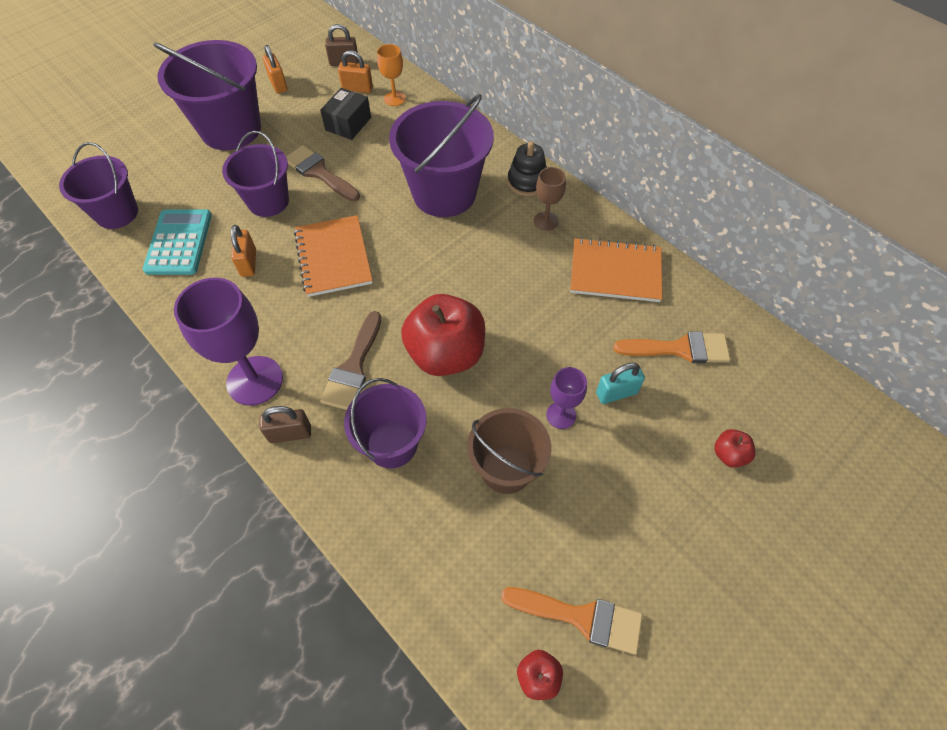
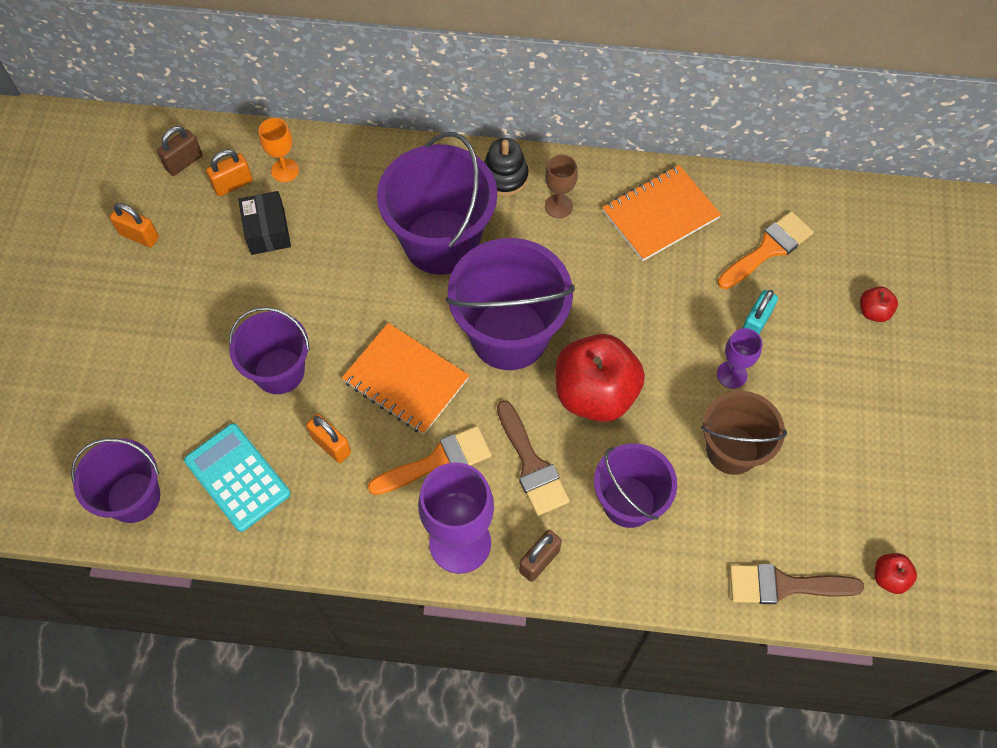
camera: 40 degrees left, 5 degrees up
purple bucket [153,40,261,150] -> purple bucket moved to [446,238,575,370]
brown brush [286,145,360,202] -> brown brush moved to [730,564,864,604]
orange brush [501,587,643,655] -> orange brush moved to [368,426,492,495]

